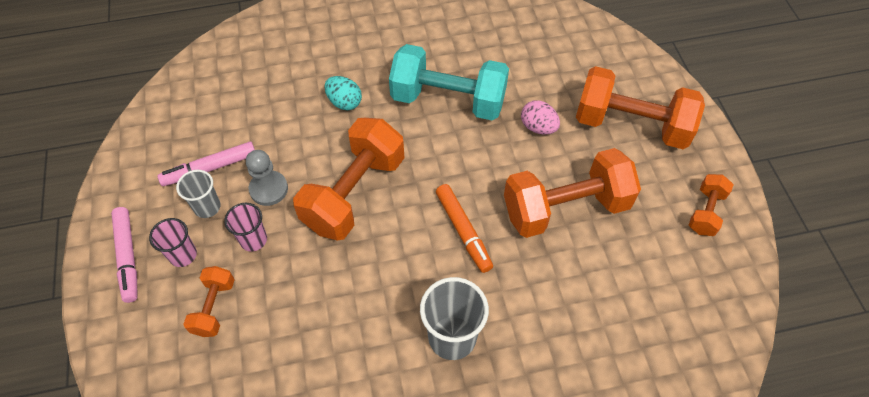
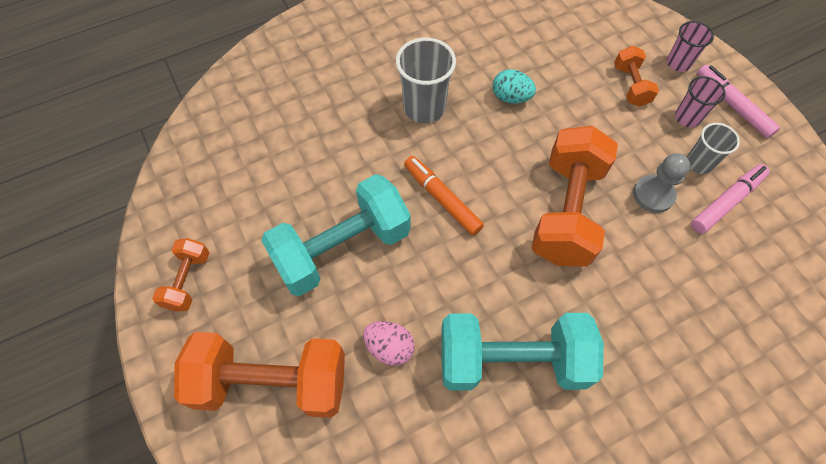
camera: 165 degrees right, 5 degrees up
pink cup [224,203,267,252] -> pink cup moved to [667,21,714,72]
turquoise egg [324,76,362,110] -> turquoise egg moved to [492,69,536,104]
orange dumbbell [504,148,641,238] -> turquoise dumbbell [261,174,411,296]

